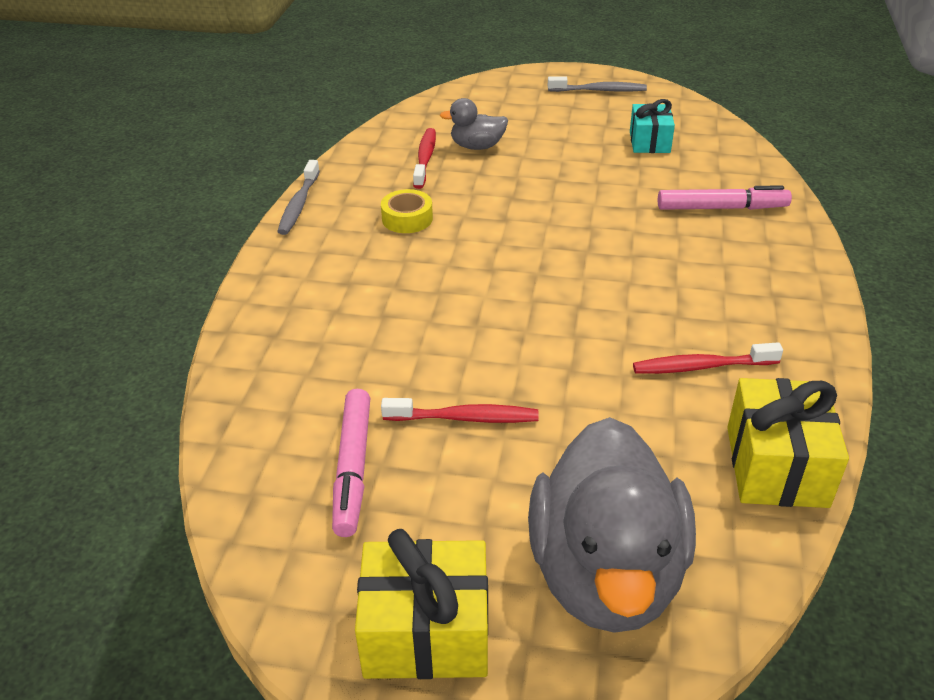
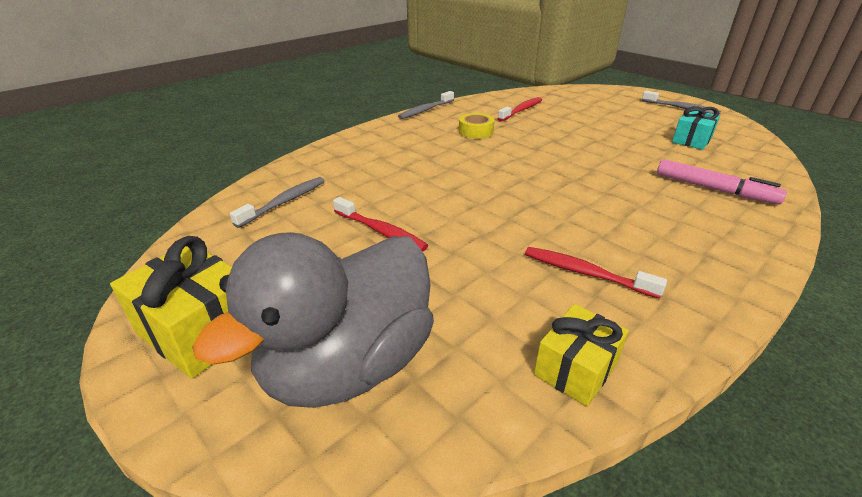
camera: 35 degrees right, 5 degrees down
pink marker [332,389,370,537] -> none
grey duck [440,98,508,150] -> none
yellow gift [727,378,849,508] -> yellow gift [534,304,629,407], size x0.66
none -> grey toothbrush [230,177,325,228]

